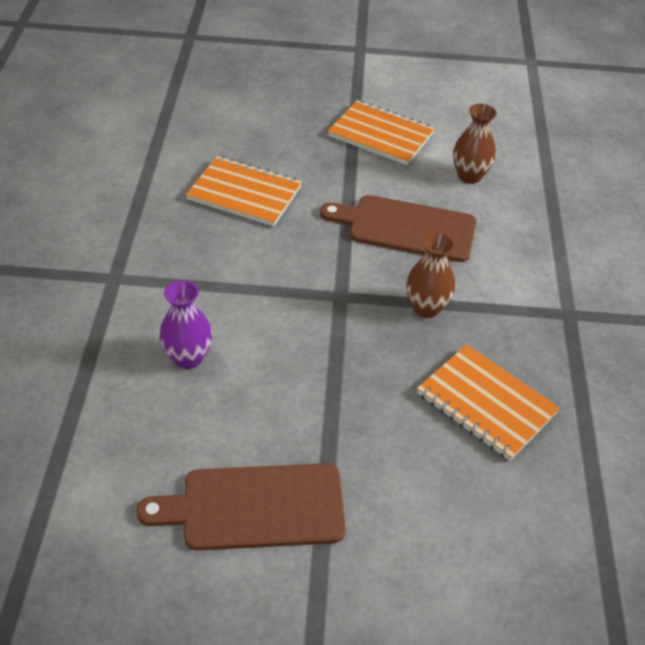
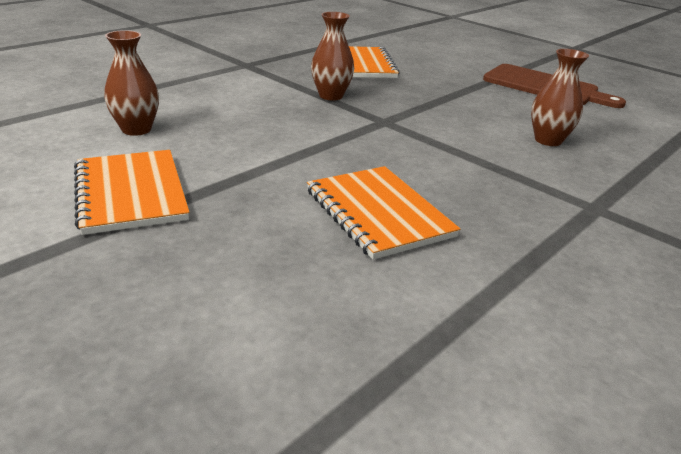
camera: 140 degrees left, 15 degrees down
purple vase [159,280,212,369] -> brown vase [531,49,589,146]
brown cutting board [320,195,477,262] -> none

